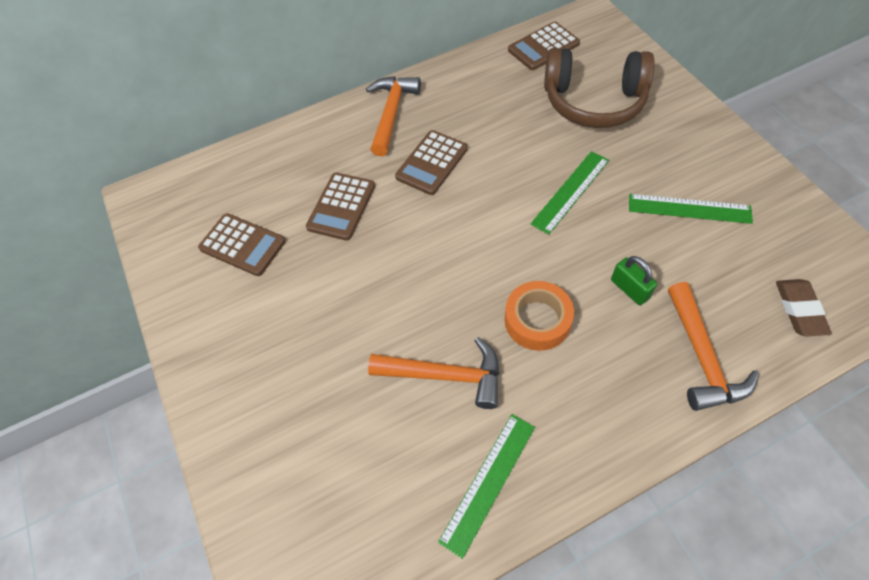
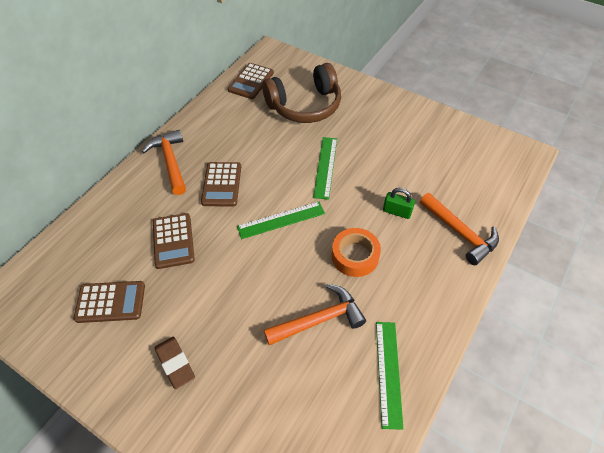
camera: 35 degrees left, 5 degrees down
green ruler [629,194,753,224] -> green ruler moved to [237,202,325,239]
brown eraser [776,279,832,337] -> brown eraser moved to [155,337,195,389]

